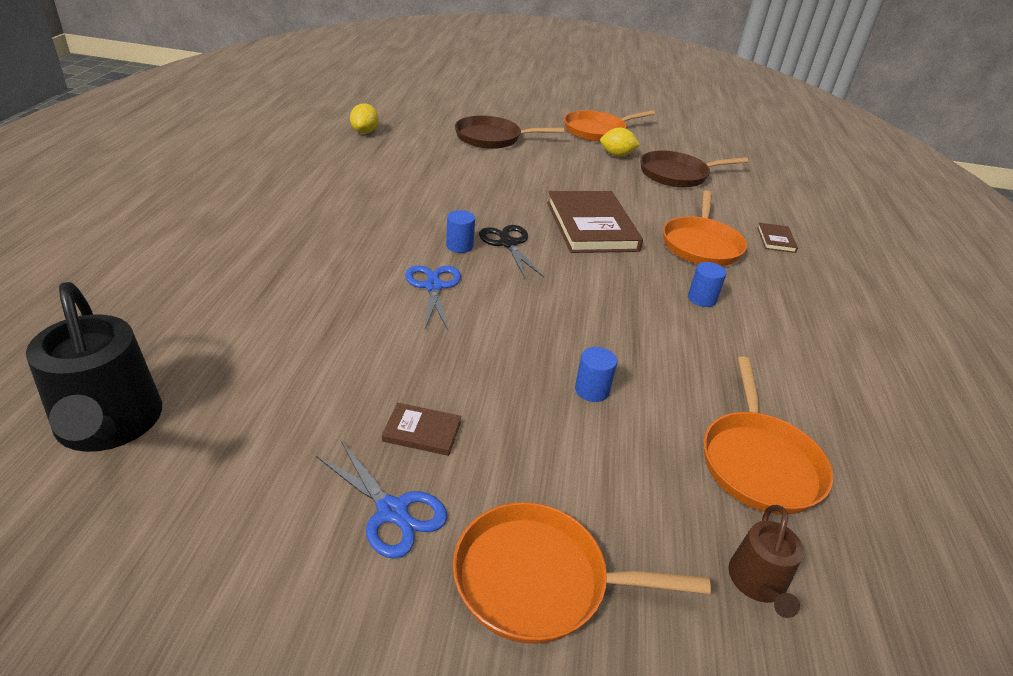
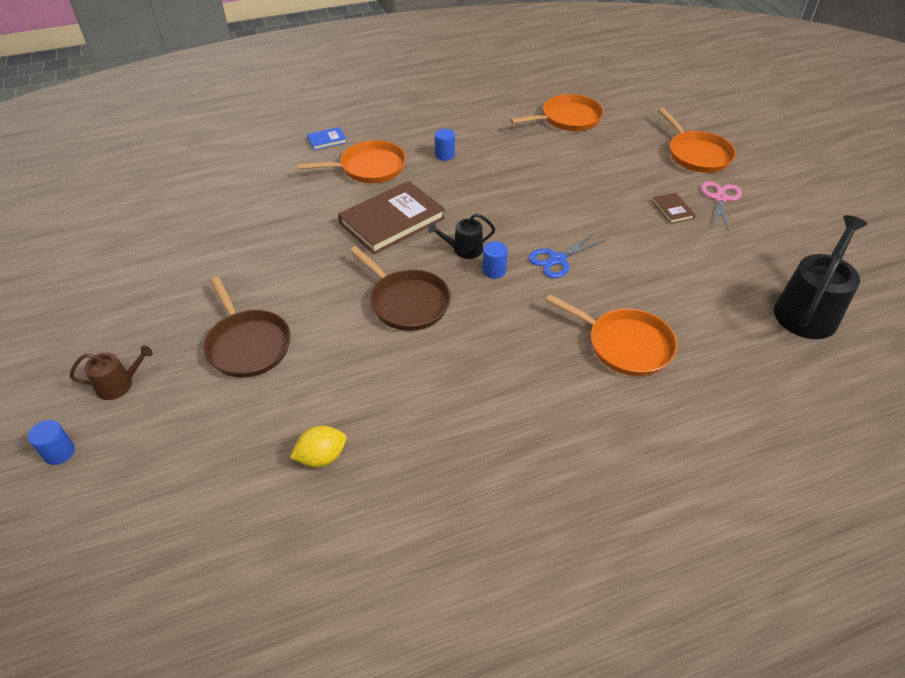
camera: 115 degrees left, 10 degrees up
blue scissors [316,441,447,558] -> pink scissors [701,181,742,232]
black scissors [479,225,544,278] -> black watering can [428,213,495,259]
orange pan [564,110,655,142] -> orange pan moved to [546,295,677,376]
blue cylinder [575,347,617,402] -> blue cylinder moved to [28,420,75,465]
yellow lemon [600,128,640,157] -> none
brown pan [640,150,748,188] -> brown pan moved to [350,246,451,331]
brown watering can [728,505,804,618] -> brown watering can moved to [70,346,153,400]
brown book [757,223,798,253] -> blue book [307,127,347,150]

